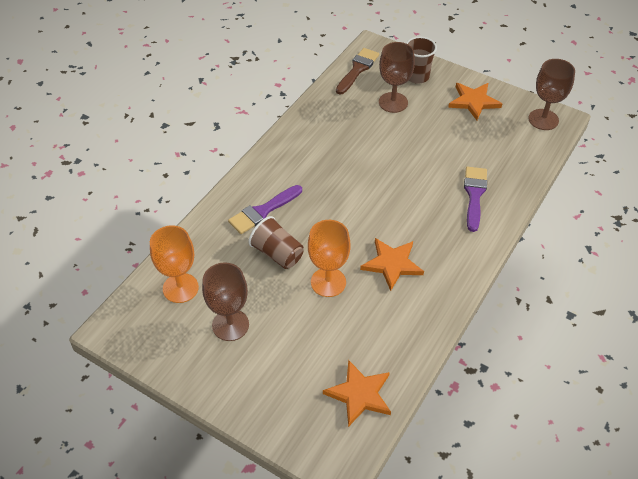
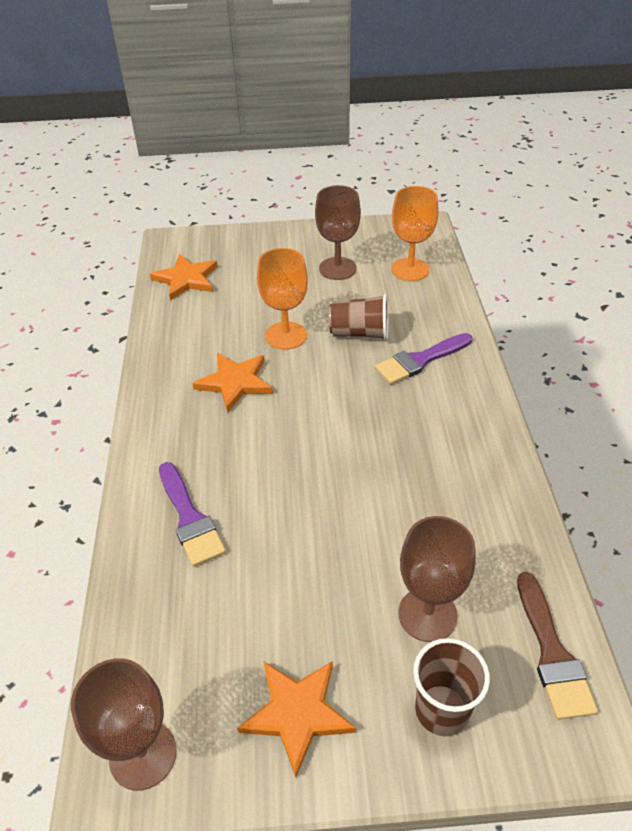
camera: 145 degrees right, 5 degrees down
purple brush [228,185,302,234] -> purple brush turned 135 degrees counterclockwise [375,333,472,384]

